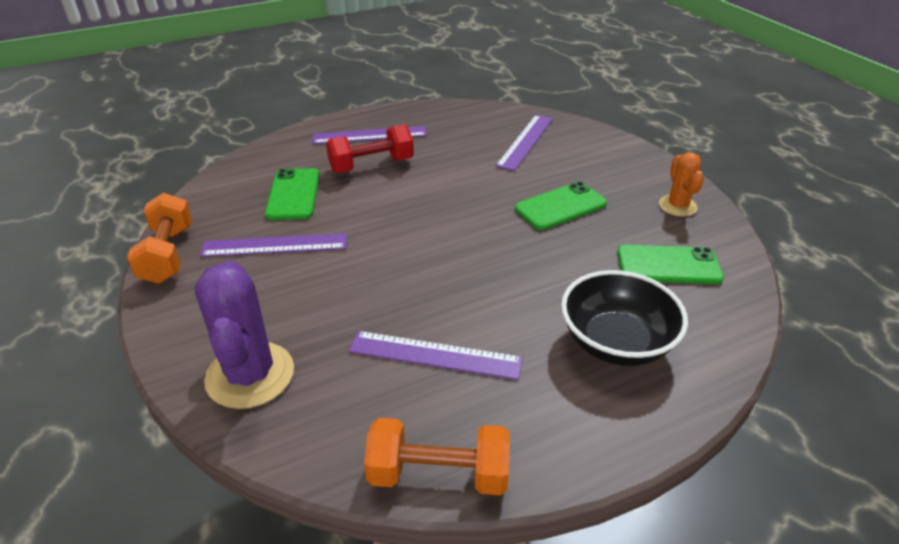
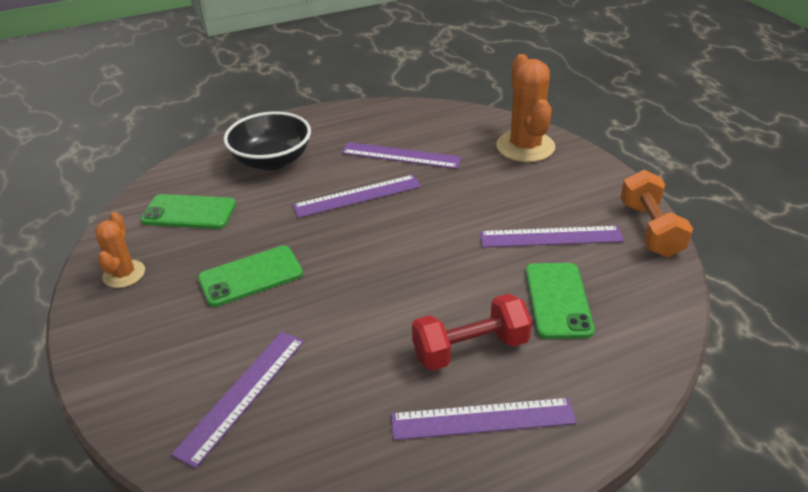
camera: 175 degrees left, 0 degrees up
purple cactus [195,260,294,409] -> orange cactus [496,54,555,162]
orange dumbbell [364,418,510,495] -> none
none -> purple ruler [293,175,421,218]

